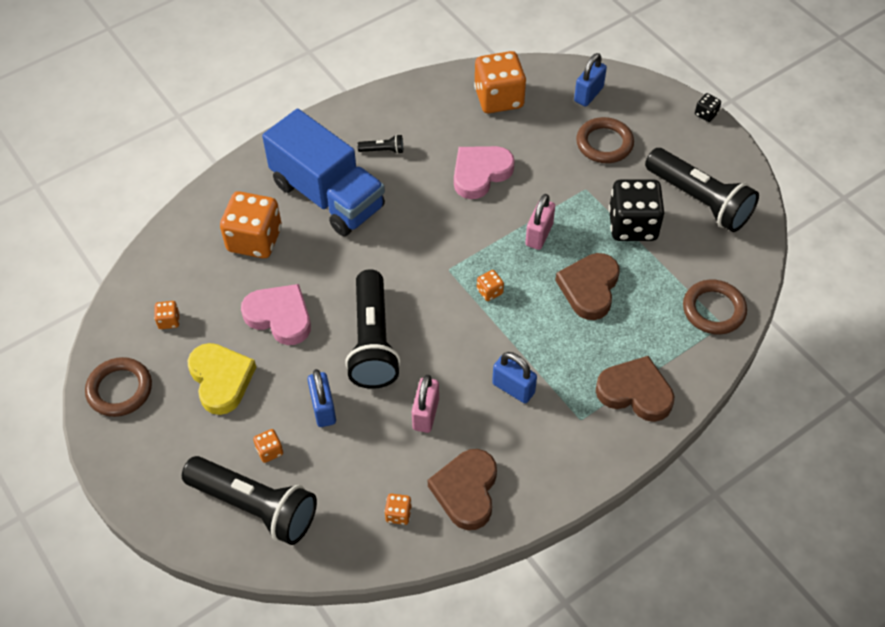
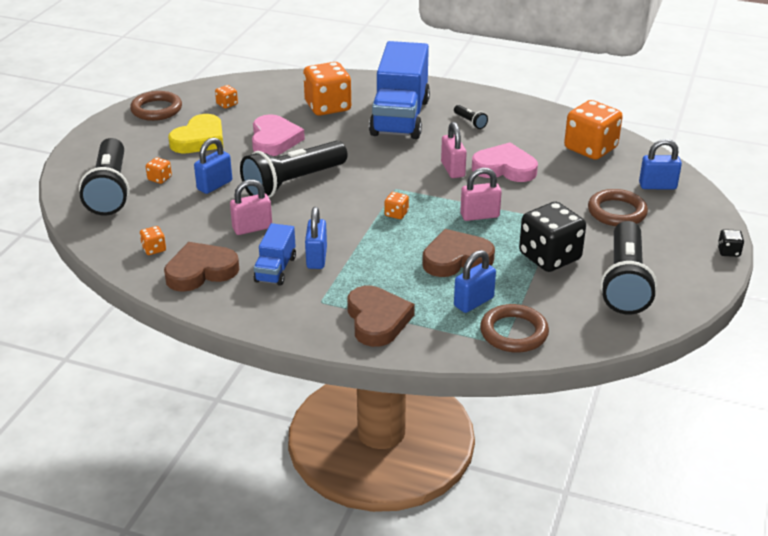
camera: 55 degrees right, 20 degrees down
none -> blue truck [254,223,296,286]
none -> pink padlock [441,122,467,178]
none -> blue padlock [454,250,496,313]

